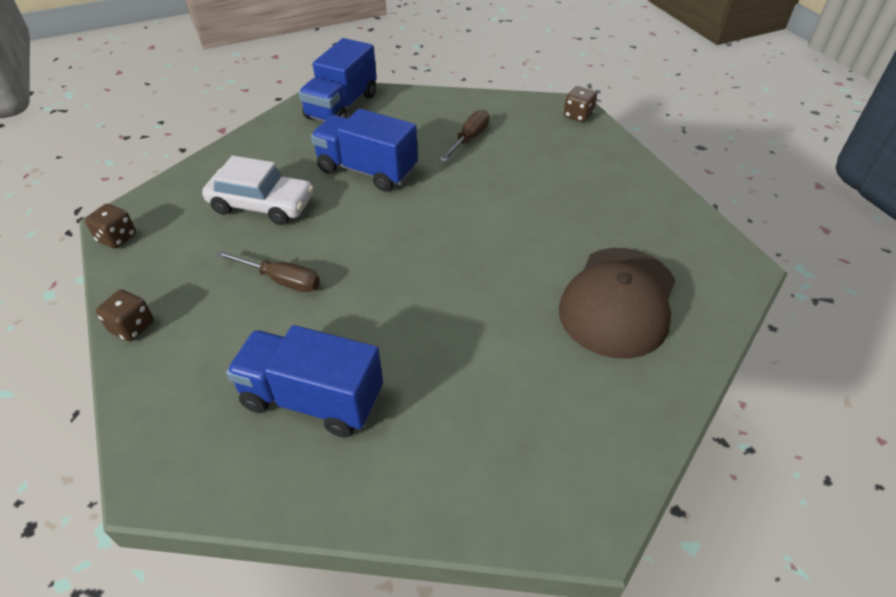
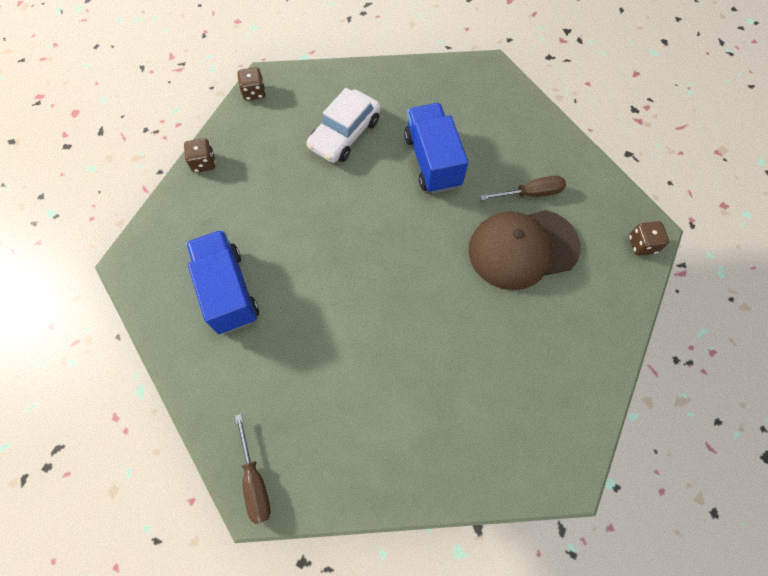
camera: 50 degrees right, 20 degrees up
white car [202,156,314,225] -> white car turned 60 degrees clockwise [307,88,381,163]
brown screwdriver [216,251,320,292] -> brown screwdriver moved to [235,414,271,524]
blue truck [299,38,377,122] -> none
brown cap [559,248,676,359] -> brown cap moved to [469,210,581,290]

